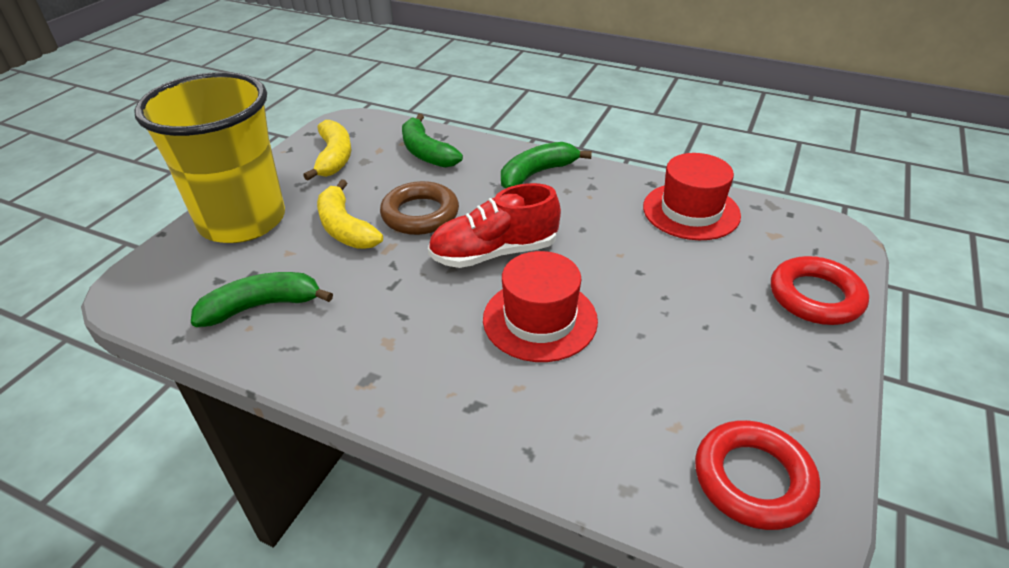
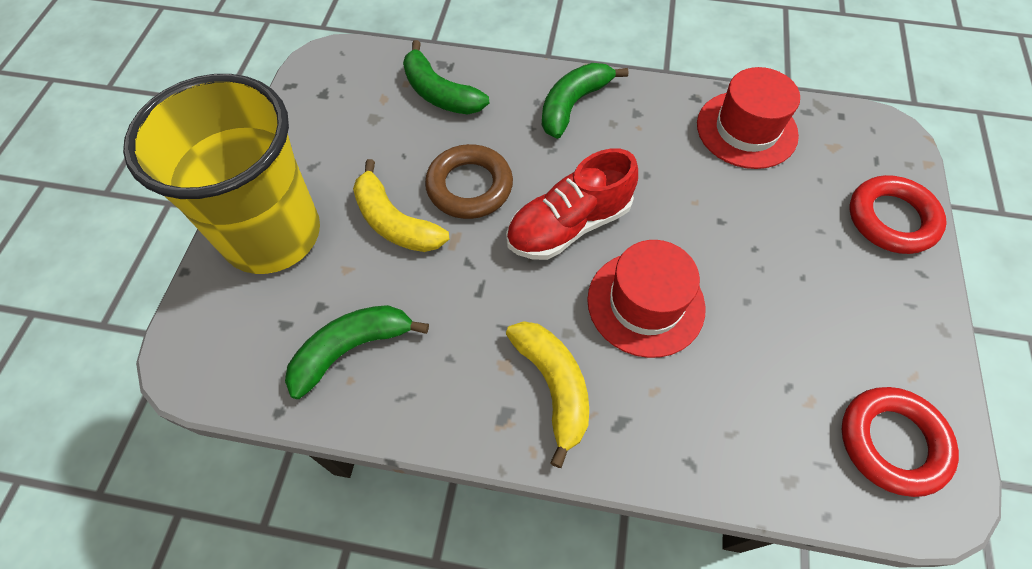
camera: 15 degrees left, 20 degrees up
yellow banana [303,120,351,180] -> yellow banana moved to [506,321,589,468]

